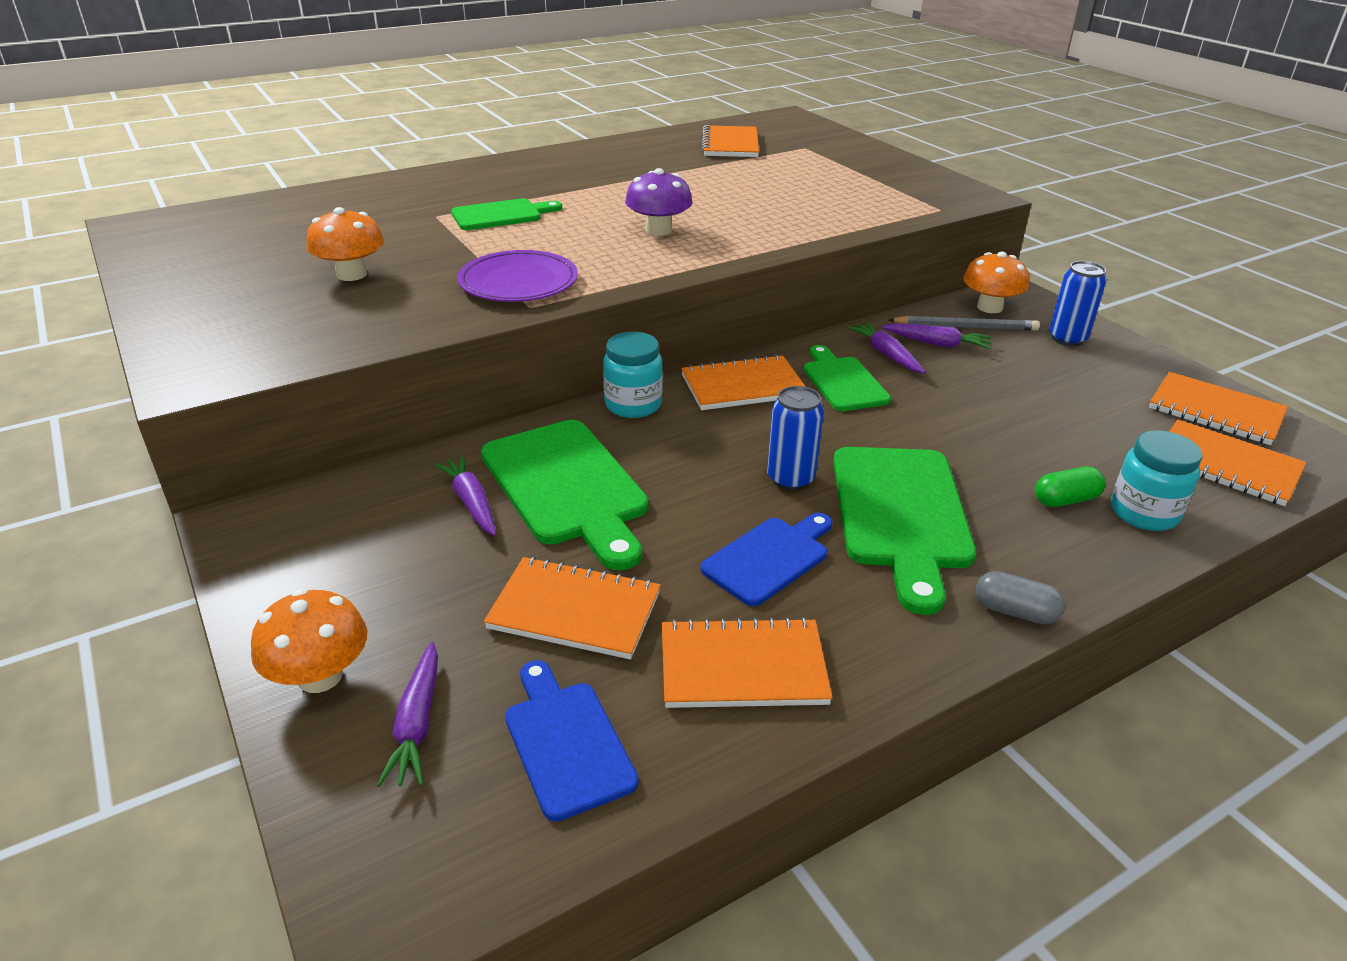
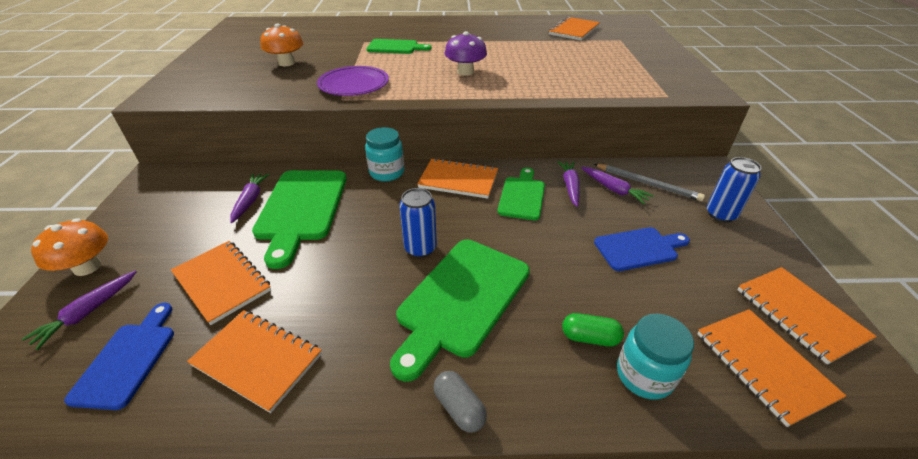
camera: 30 degrees right, 5 degrees up
blue cutting board [700,513,832,606] -> blue cutting board moved to [594,227,690,271]
orange mushroom [963,252,1029,313] -> none

